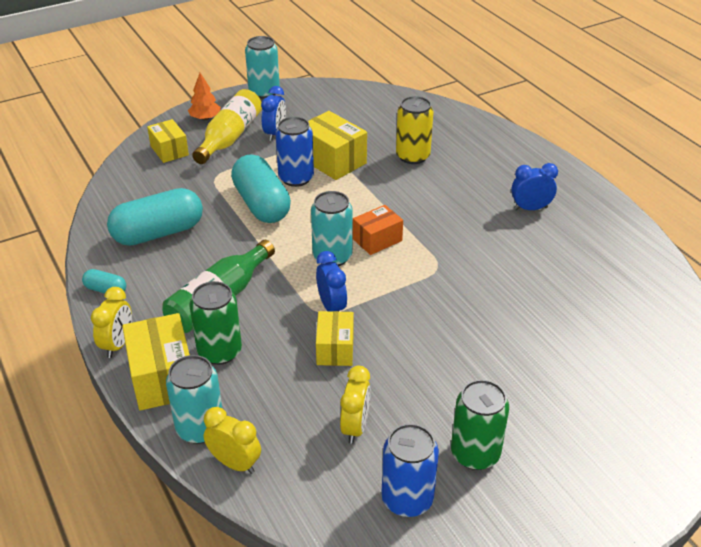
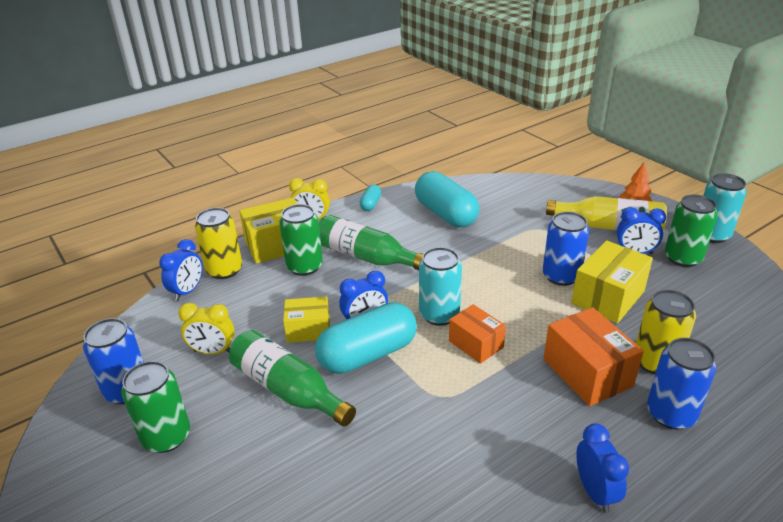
camera: 85 degrees right, 5 degrees down
yellow box [147,119,189,163] -> none
turquoise can [166,355,222,444] -> yellow can [195,208,242,279]
yellow clock [204,407,261,474] -> blue clock [159,239,202,301]
turquoise capsule [231,155,291,223] -> turquoise capsule moved to [315,302,417,374]
none -> green bottle [229,330,356,427]
none -> orange box [543,307,644,406]
none -> blue can [647,338,717,430]
none -> green can [665,194,718,267]

